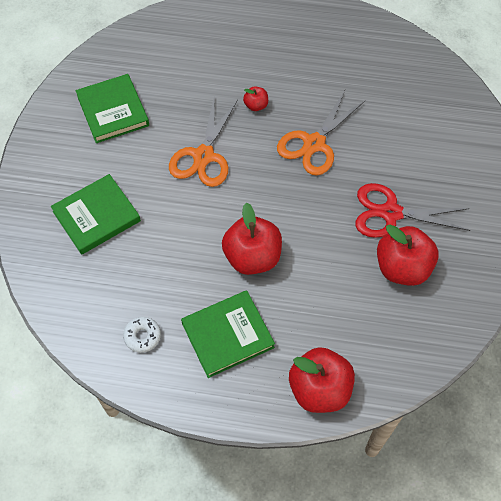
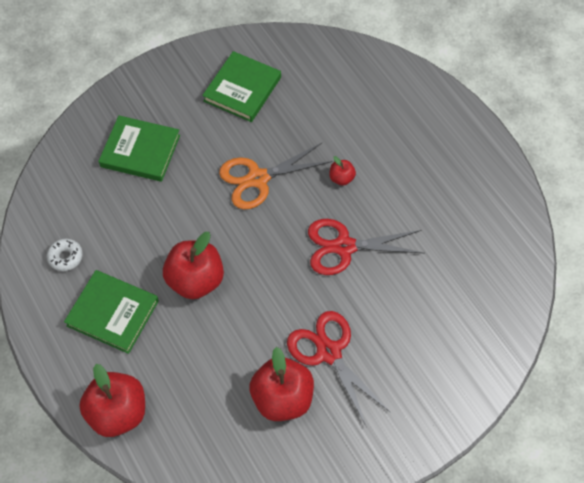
camera: 50 degrees right, 0 degrees up
orange scissors [277,90,366,175] -> red scissors [308,219,424,275]

